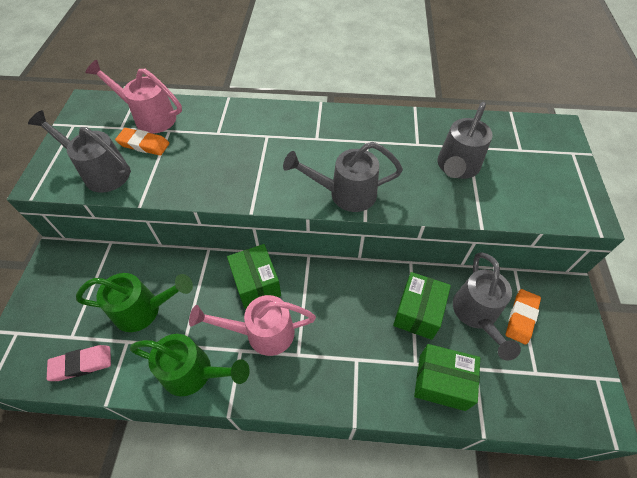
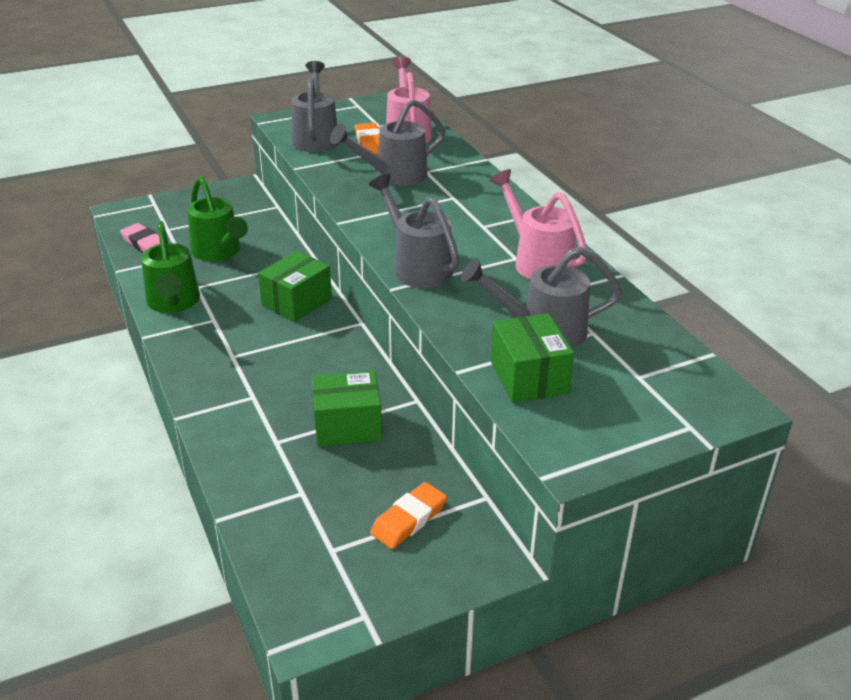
camera: 60 degrees right, 20 degrees down
pink watering can [189,295,316,356] -> pink watering can moved to [490,169,587,280]
green box [414,344,480,411] -> green box moved to [491,313,574,403]
grey watering can [453,252,521,361] -> grey watering can moved to [330,99,445,186]
orange eraser [506,289,541,345] -> orange eraser turned 45 degrees counterclockwise [370,482,447,549]

